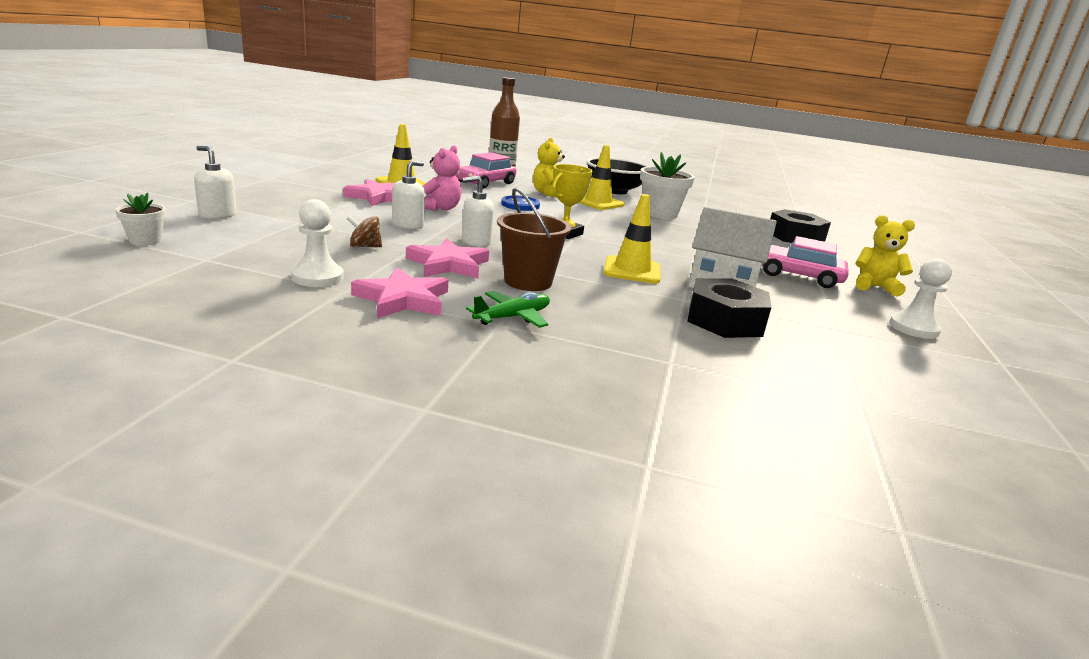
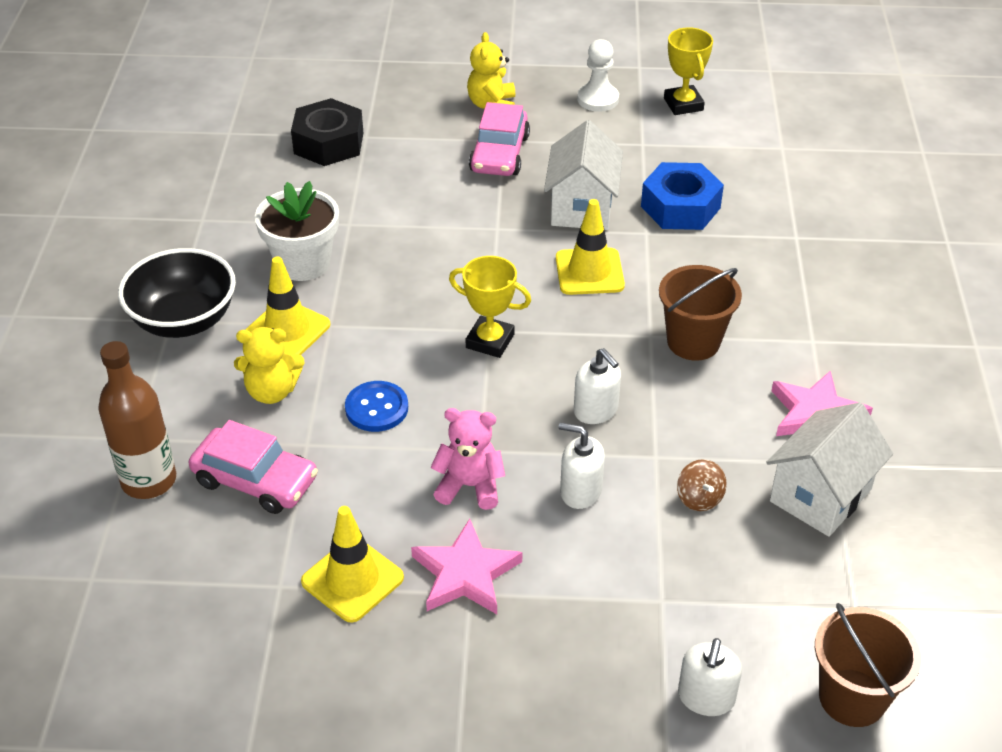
camera: 100 degrees left, 20 degrees up
white flower pot [115,193,166,245] -> brown bucket [815,603,921,727]
white pawn [291,199,344,287] -> white house [766,402,893,537]
pink star [406,238,489,278] -> none
green plane [466,291,550,328] -> none
black nut [687,278,771,338] -> blue nut [641,162,724,230]
none -> yellow trophy [664,27,713,115]

